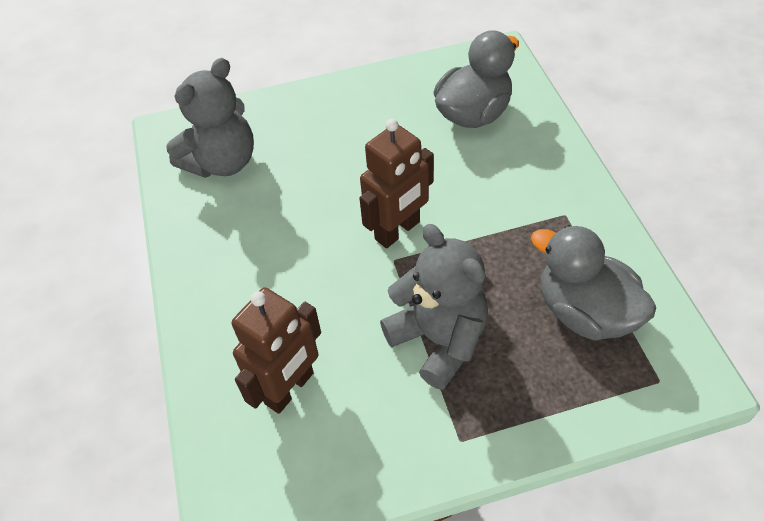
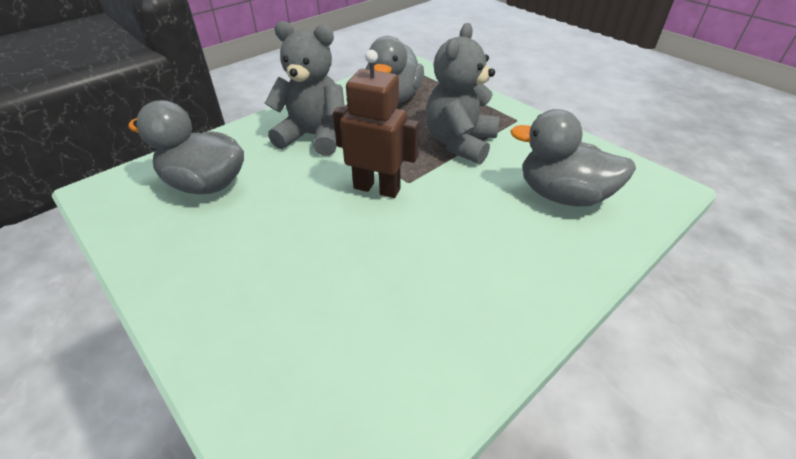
camera: 120 degrees left, 10 degrees down
grey teddy bear [166,58,254,178] -> grey teddy bear moved to [265,21,345,156]
brown robot [232,288,321,414] -> grey duck [510,109,636,207]

